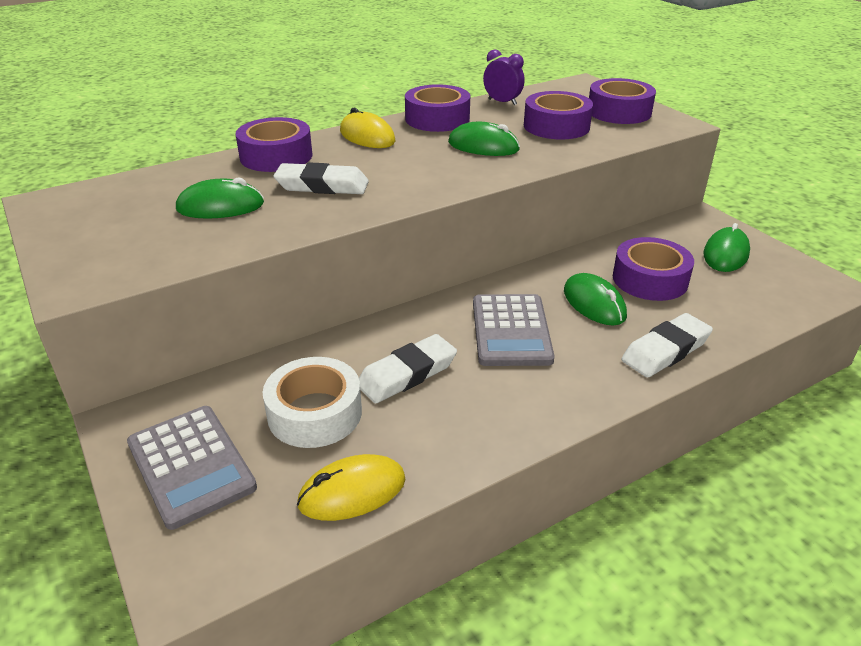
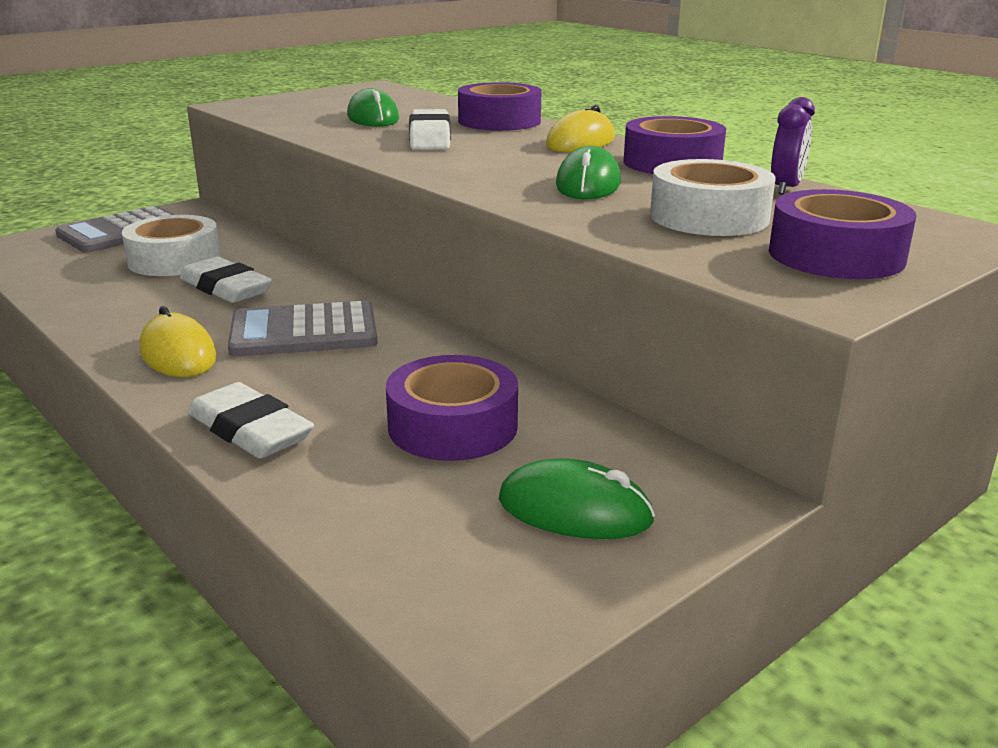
camera: 80 degrees right, 10 degrees down
yellow mouse [297,454,406,521] -> yellow mouse moved to [140,306,217,377]
purple tape [524,91,593,139] -> white tape [650,159,776,236]
green mouse [564,273,627,326] -> none

